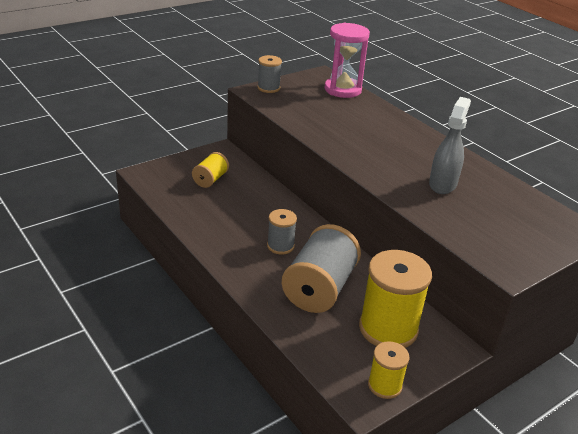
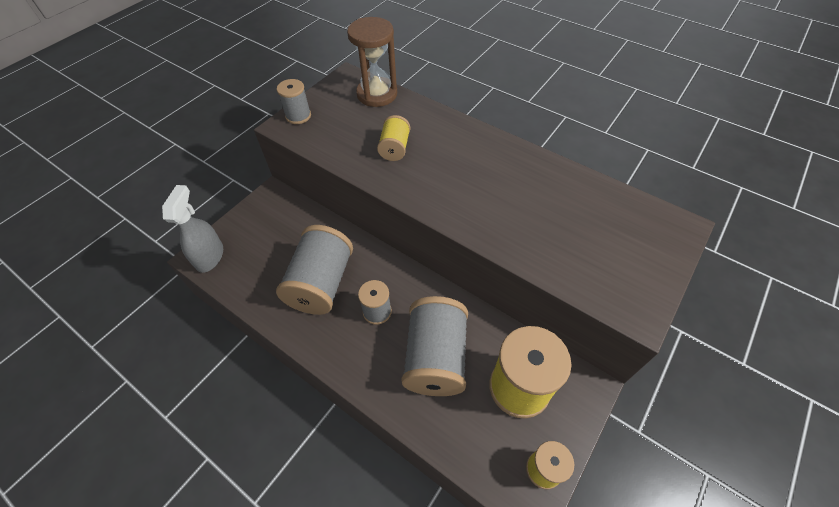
camera: 15 degrees left, 20 degrees up
yellow spool [192,152,229,188] -> yellow spool moved to [377,115,410,161]
pink hourglass [324,23,370,98] -> brown hourglass [347,17,397,107]
grey spray bottle [429,97,471,194] -> grey spray bottle moved to [162,185,223,273]
none -> grey spool [276,225,353,315]

